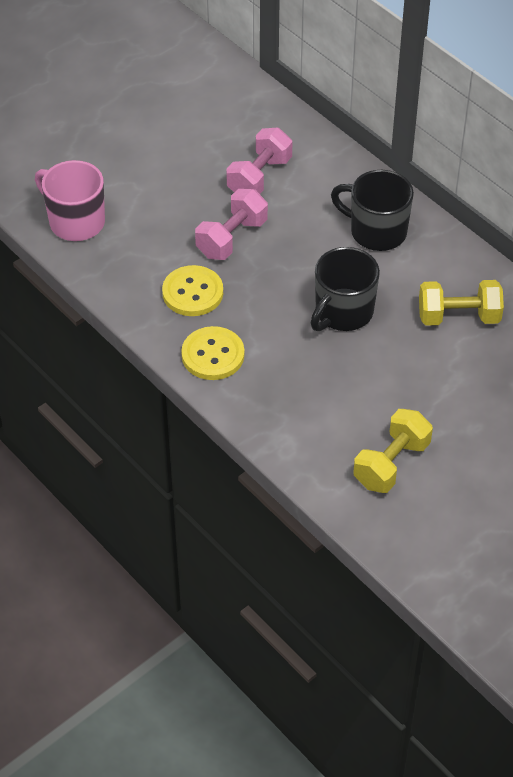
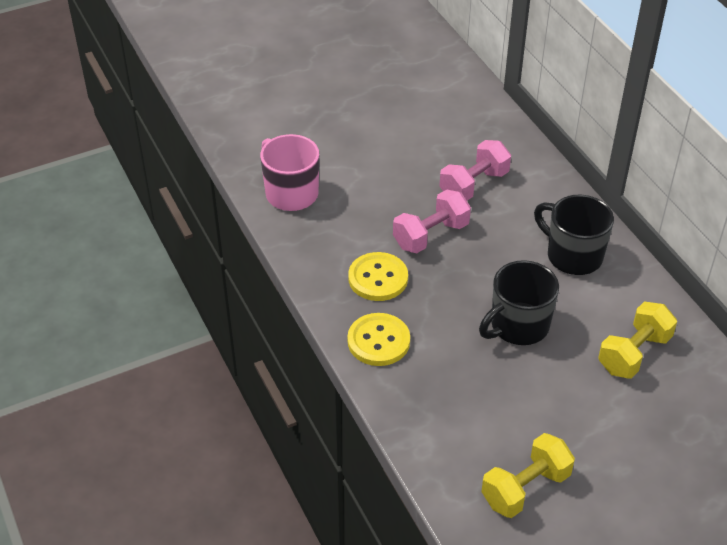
camera: 15 degrees right, 5 degrees down
yellow dumbbell [419,280,504,326] -> yellow dumbbell turned 60 degrees counterclockwise [598,302,677,379]

